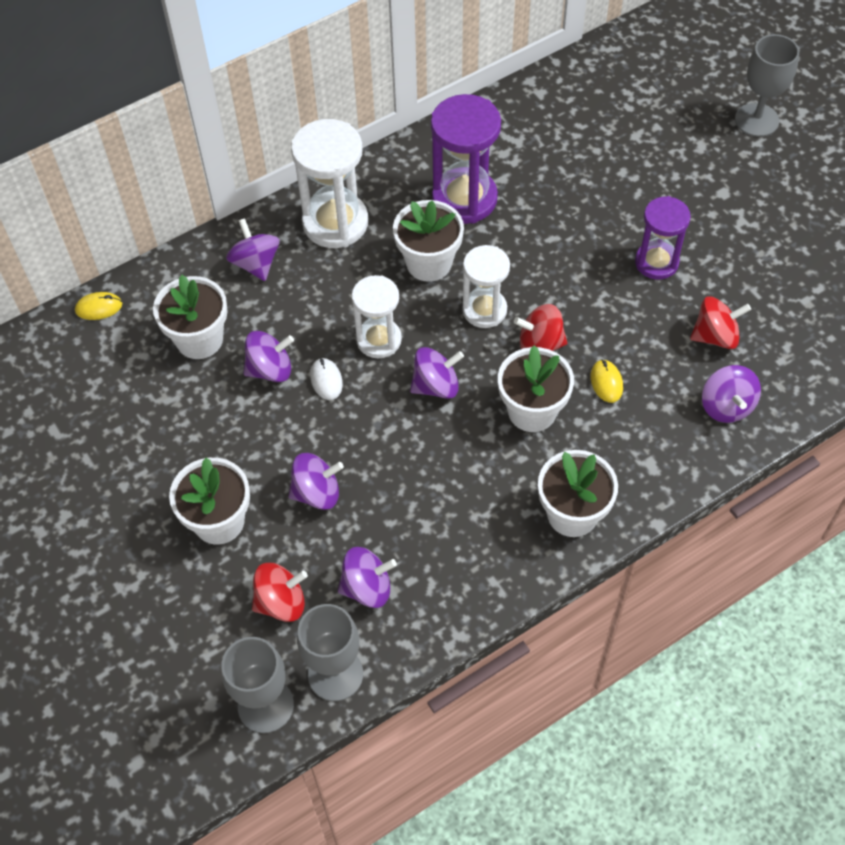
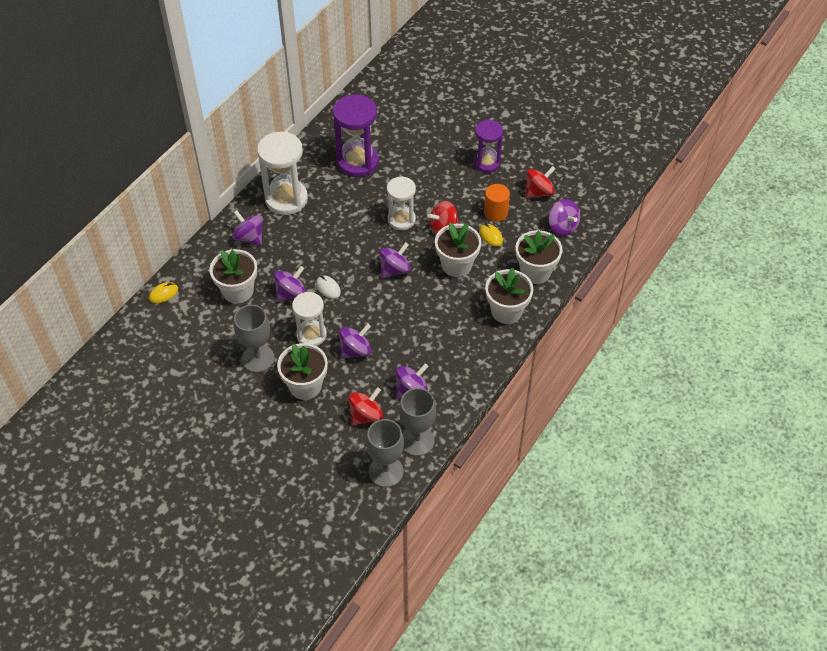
camera: 25 degrees left, 5 degrees down
white hourglass [352,275,402,358] -> white hourglass moved to [292,292,327,346]
white flower pot [393,200,464,282] -> white flower pot moved to [515,230,562,284]
grey goblet [735,34,799,137] -> grey goblet moved to [234,305,275,373]
none -> orange cylinder [484,184,510,221]

